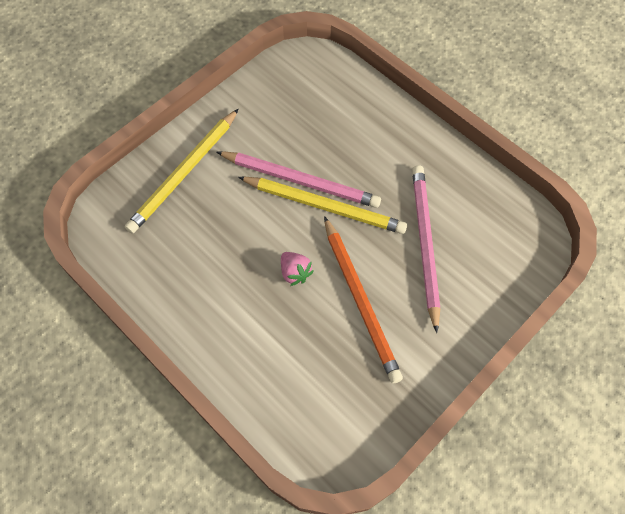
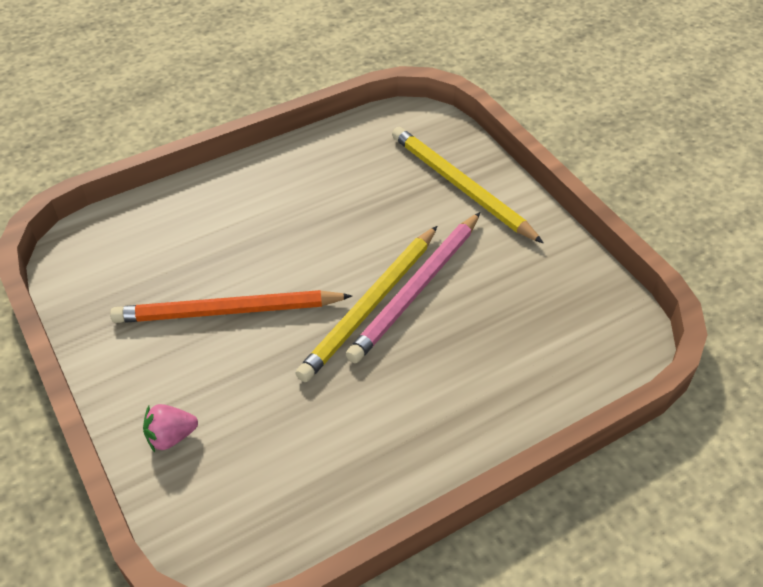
camera: 105 degrees right, 15 degrees down
pink strawberry [281,252,314,286] -> pink strawberry moved to [143,404,198,452]
pink pencil [412,165,440,333] -> none

